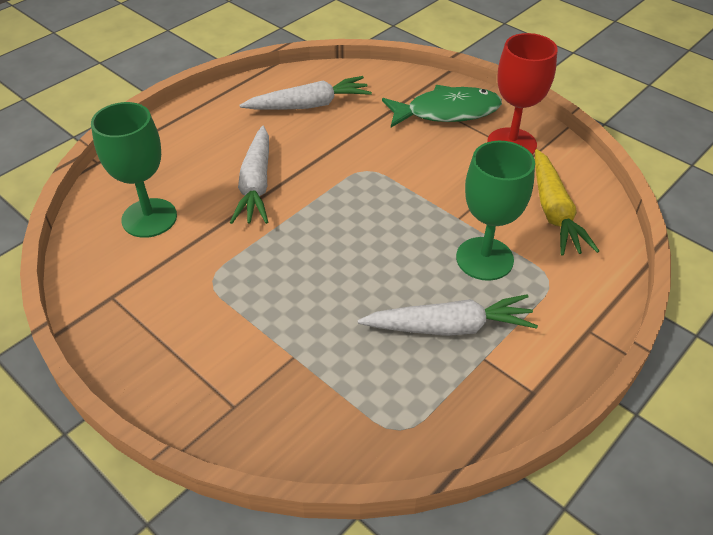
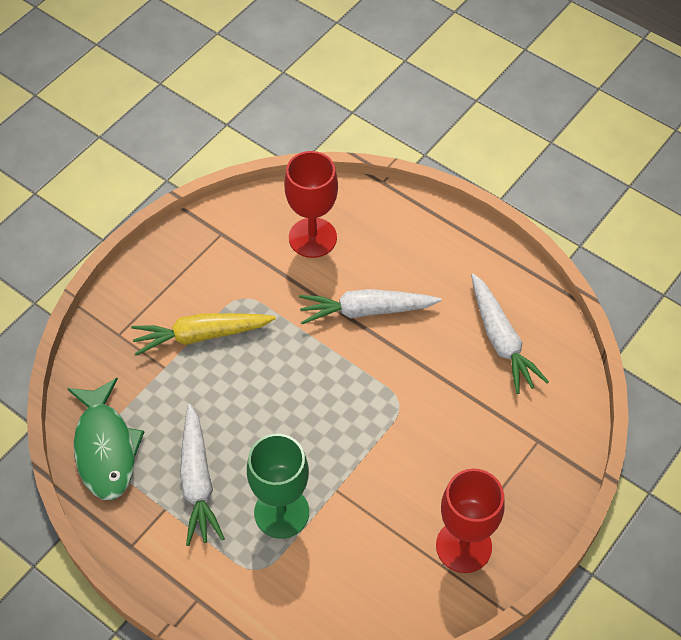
camera: 85 degrees right, 10 degrees up
green goblet [91,102,177,238] -> red goblet [284,151,338,258]
green fish [382,85,502,128] -> green fish moved to [67,378,144,500]
yellow carrot [535,149,599,256] -> yellow carrot moved to [131,313,276,356]

